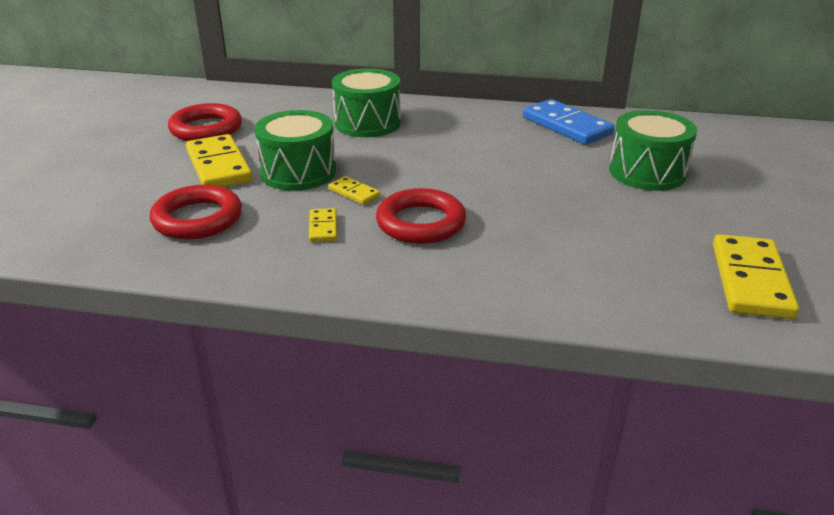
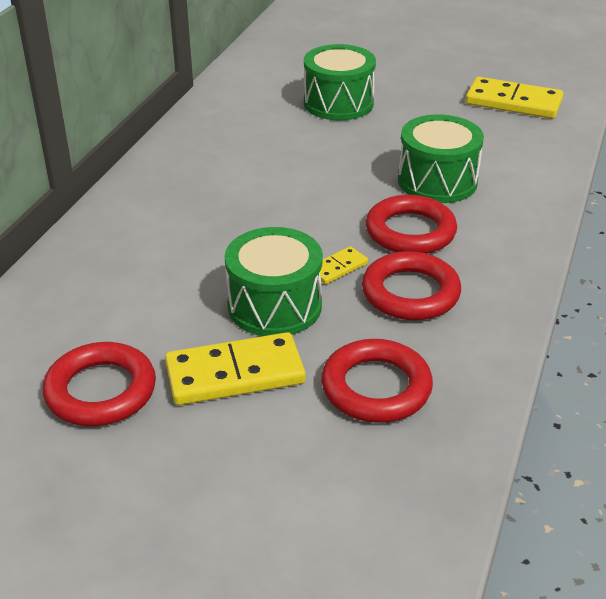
camera: 80 degrees left, 5 degrees up
yellow domino [309,208,337,242] -> red ring [362,251,461,320]
green drum [332,68,401,137] -> green drum moved to [398,114,484,203]
blue domino [523,99,615,145] -> none

